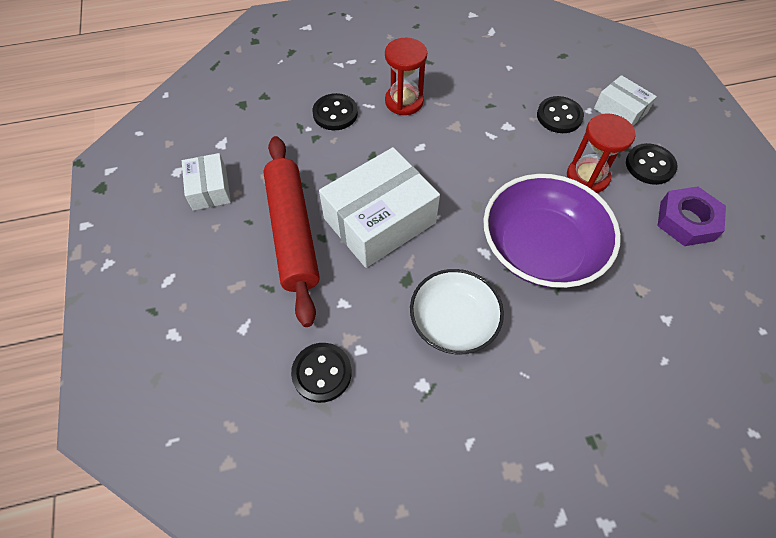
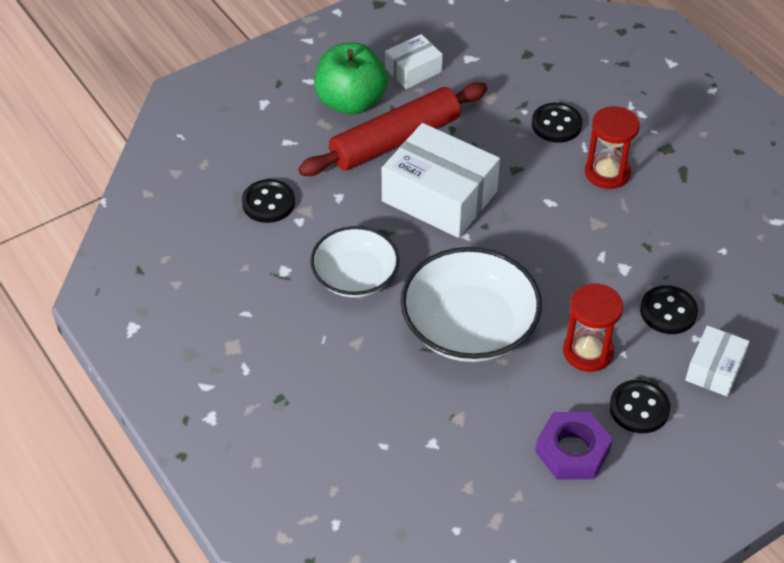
camera: 70 degrees right, 10 degrees down
purple bowl [483,174,621,288] -> white bowl [401,247,542,362]
none -> green apple [314,42,388,115]

